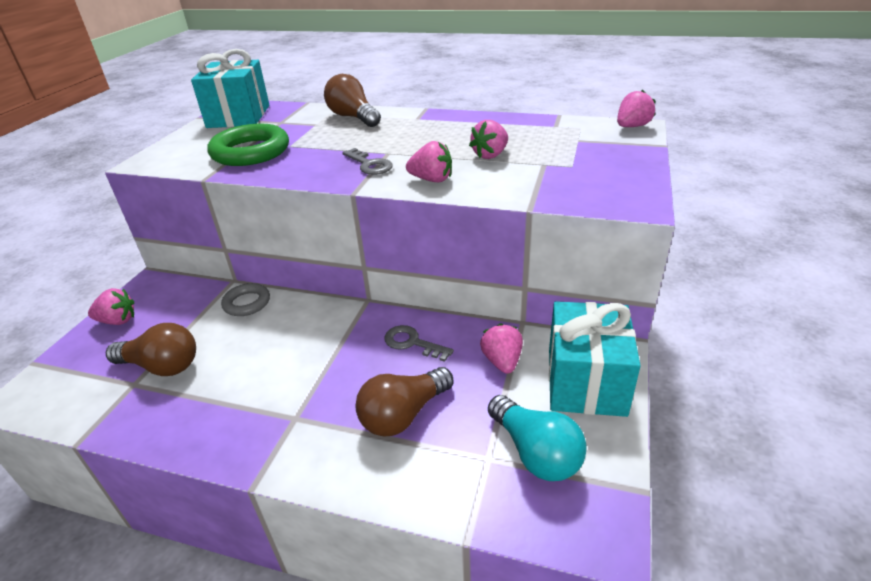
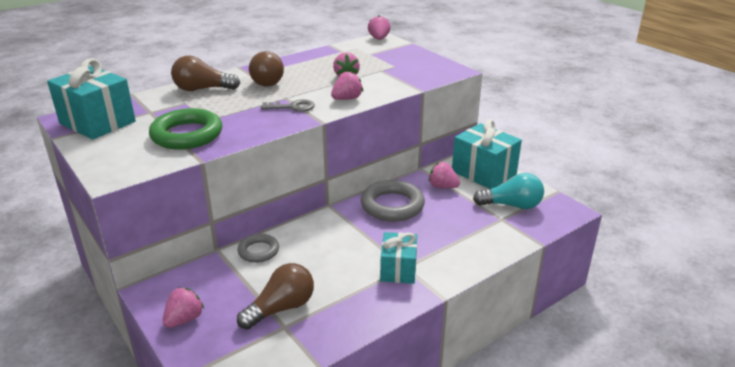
camera: 55 degrees left, 5 degrees down
brown light bulb [356,367,453,437] -> brown light bulb moved to [249,51,284,87]
grey key [384,325,454,362] -> grey ring [361,180,425,222]
none -> turquoise gift [380,232,417,284]

